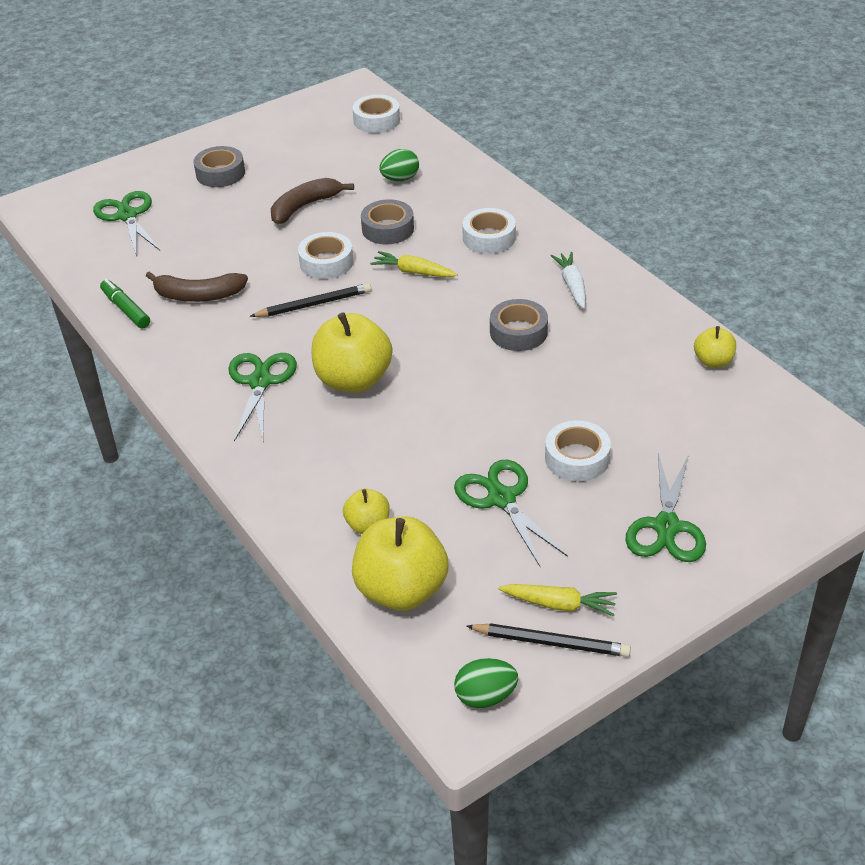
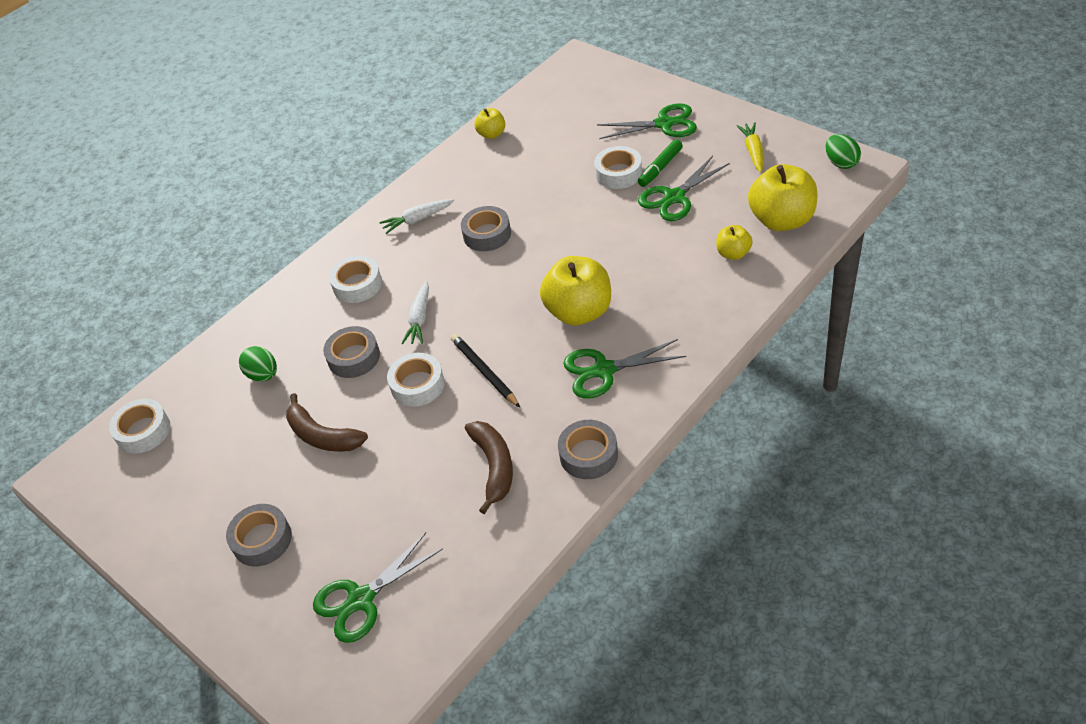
camera: 100 degrees left, 5 degrees up
green marker [100,279,150,328] -> green marker moved to [638,139,683,187]
yellow carrot [370,251,458,277] -> white carrot [401,281,429,344]
black pencil [466,623,631,657] -> none
none -> grey tape [558,420,618,479]

